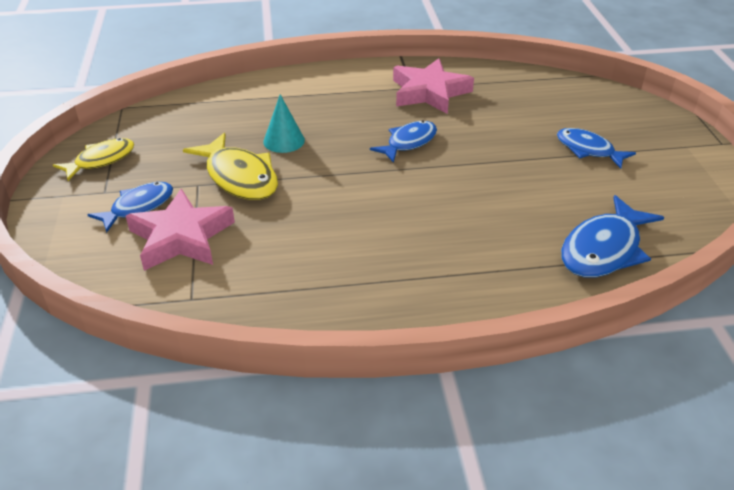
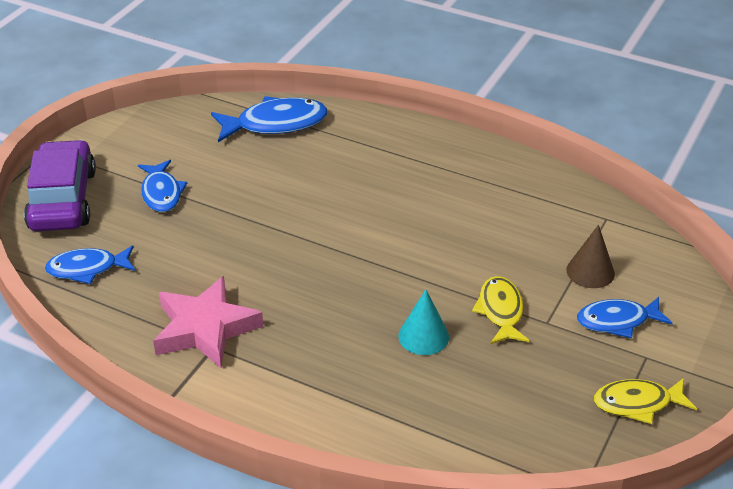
camera: 145 degrees left, 0 degrees up
pink star [126,189,235,271] -> brown cone [566,225,615,288]
yellow fish [183,132,278,200] -> yellow fish [472,276,530,344], size x0.67
blue fish [370,120,437,163] -> blue fish moved to [45,245,135,284]
none -> purple car [24,140,96,231]

